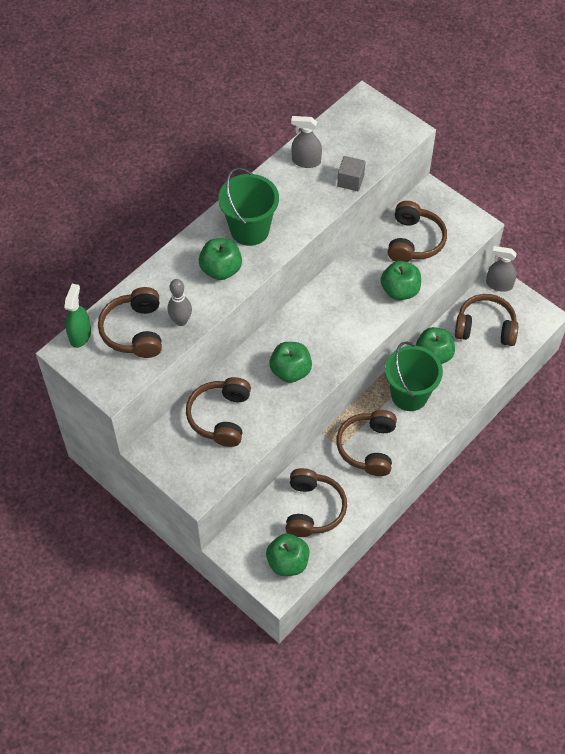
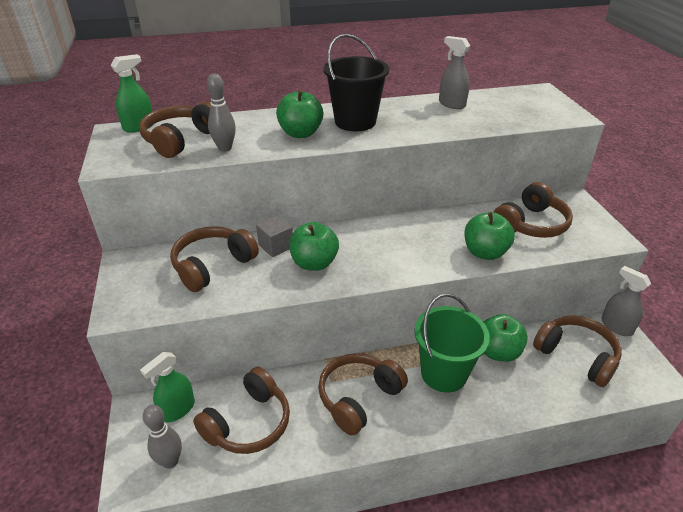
camera: 35 degrees right, 20 degrees down
green bucket [218,168,279,246] -> black bucket [323,34,390,131]
green apple [266,533,309,576] -> grey bowling pin [143,405,182,469]
grey cube [337,156,365,191] -> grey cube moved to [256,215,293,257]
none -> green spray bottle [140,352,195,423]

